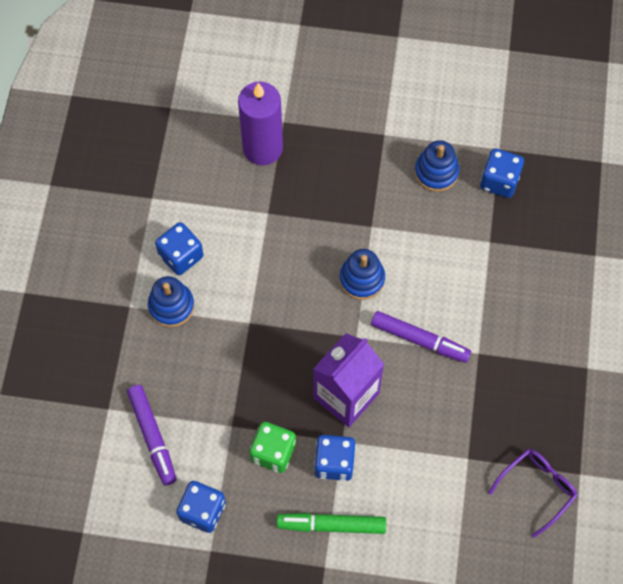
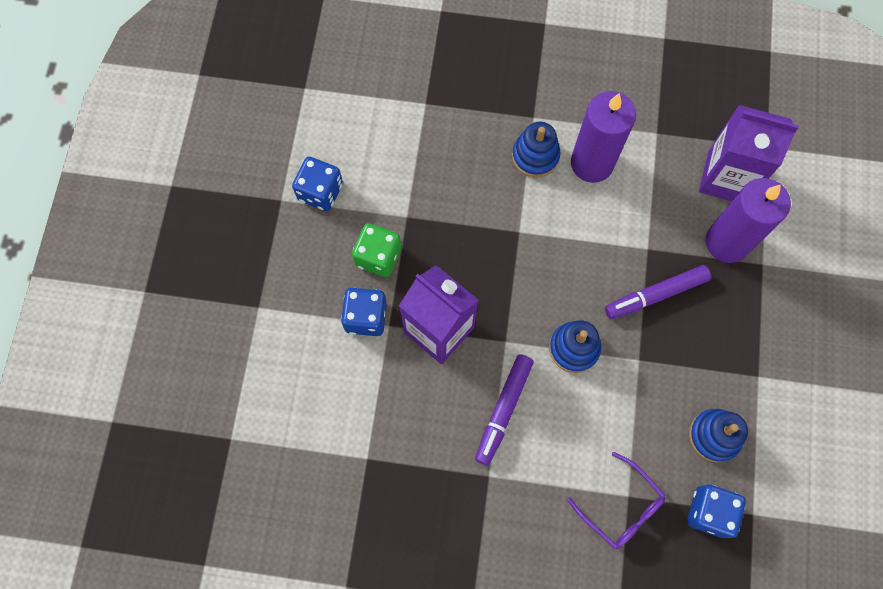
camera: 90 degrees right, 5 degrees up
purple marker [127,385,177,485] -> purple marker moved to [605,265,711,319]
blue dice [155,222,204,275] -> purple candle [571,91,636,183]
green marker [277,513,386,534] -> none
purple glasses [488,449,577,538] -> purple glasses moved to [567,452,666,549]
none -> purple carton [699,105,799,201]

